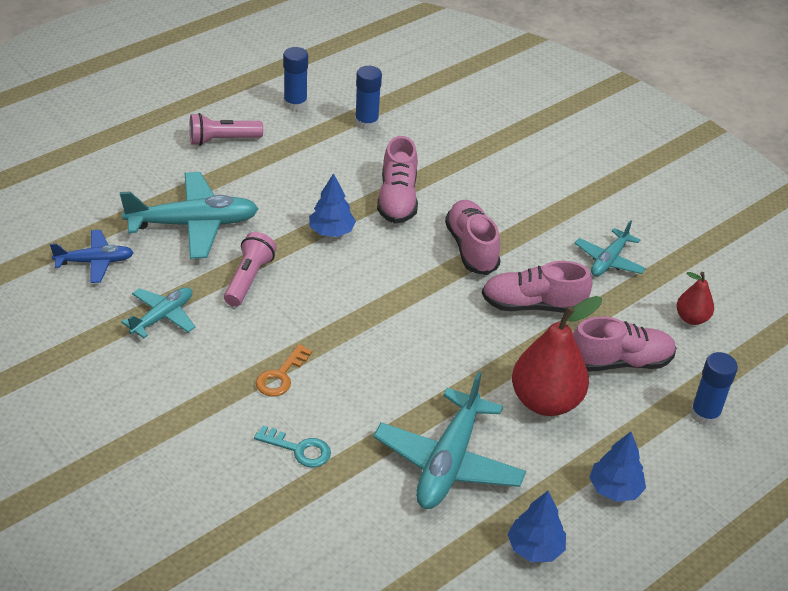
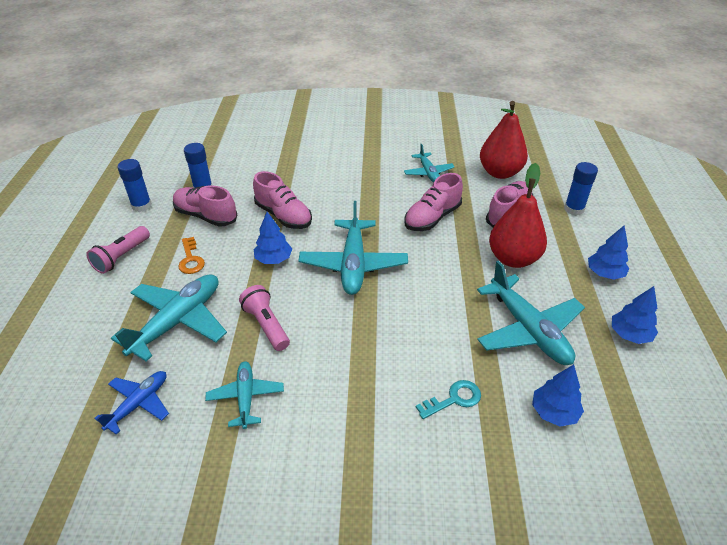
camera: 45 degrees left, 0 degrees up
orange key [256,344,312,396] -> orange key moved to [178,237,205,274]
pink shoe [445,200,500,275] -> pink shoe moved to [173,185,237,227]
red pear [677,272,714,325] -> red pear [480,101,528,179], size x1.91
none -> turquoise plane [298,201,408,295]
none -> blue tree [532,365,584,426]

